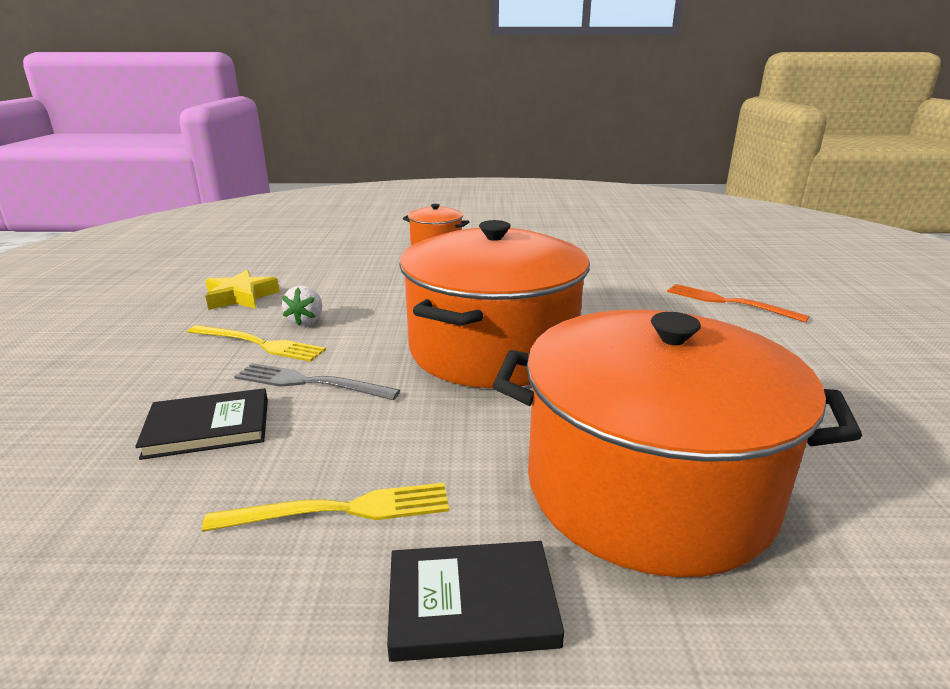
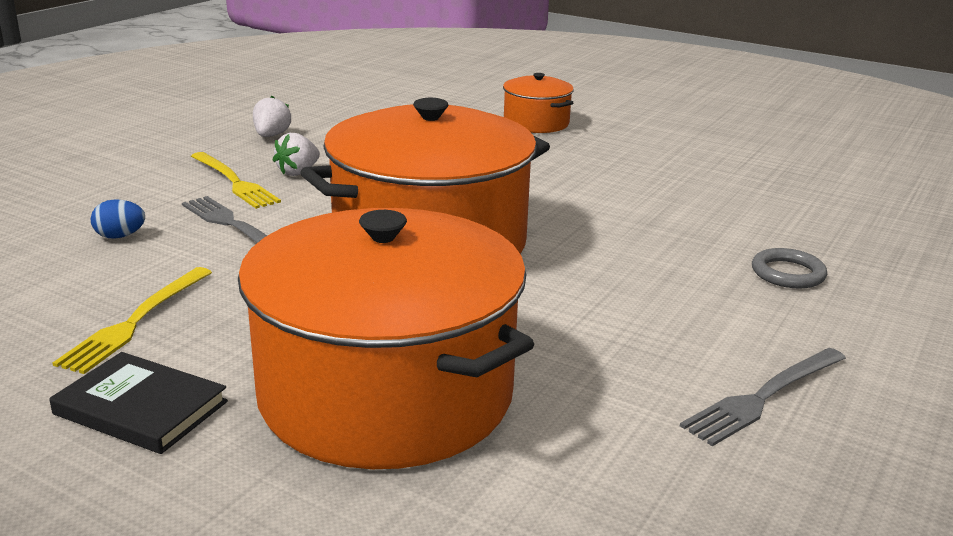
camera: 30 degrees right, 0 degrees up
black book [135,388,268,460] -> blue egg [91,199,145,239]
yellow fork [202,483,449,532] -> yellow fork turned 90 degrees clockwise [53,267,212,374]
yellow star [205,270,280,310] -> white strawberry [253,96,291,137]
orange fork [667,284,810,323] -> grey ring [752,248,827,289]
none -> grey fork [680,348,846,446]

